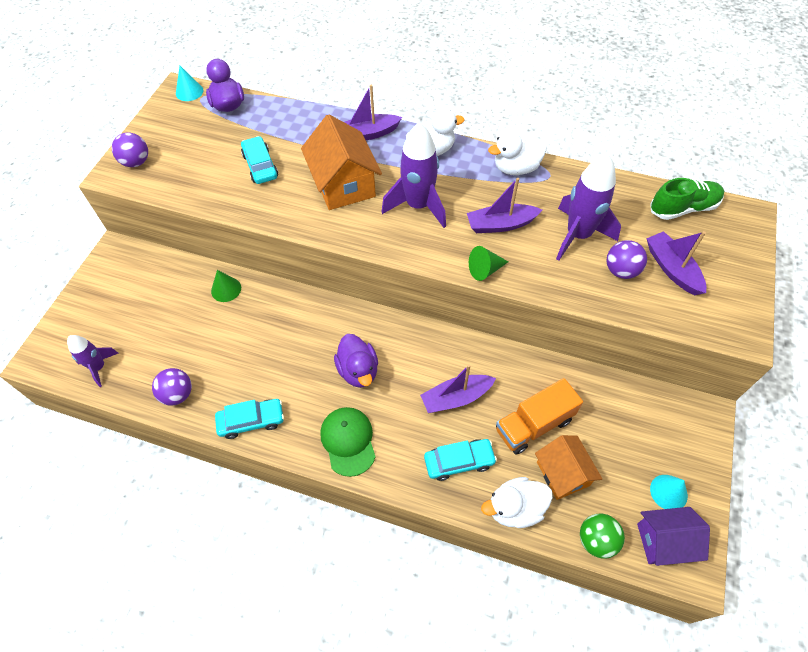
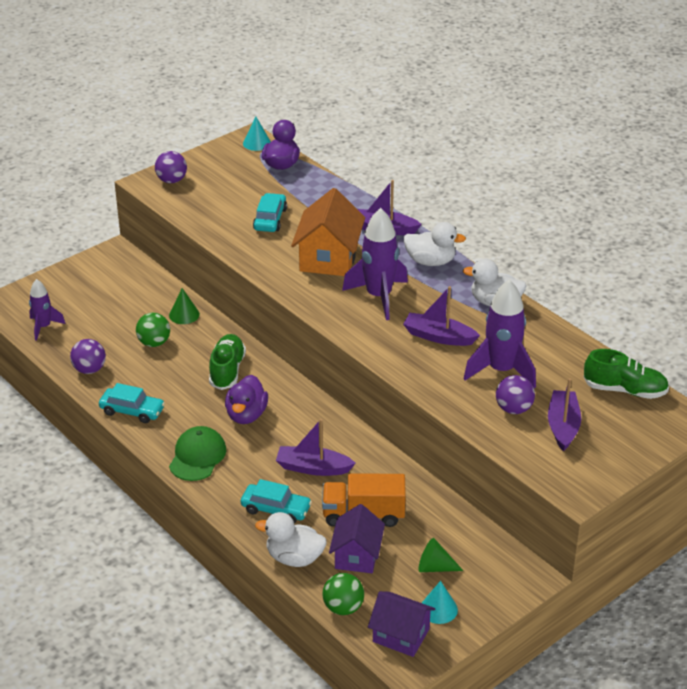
camera: 30 degrees right, 20 degrees down
green cone [469,246,508,281] -> green cone moved to [419,538,463,572]
orange house [535,435,602,500] -> purple house [329,504,385,573]
none -> green ball [136,313,170,347]
none -> green shoe [209,334,246,390]

